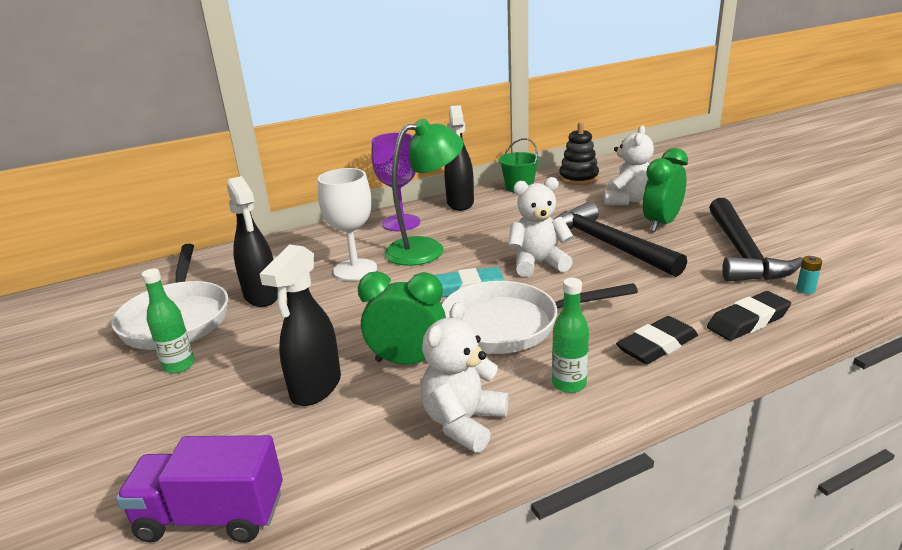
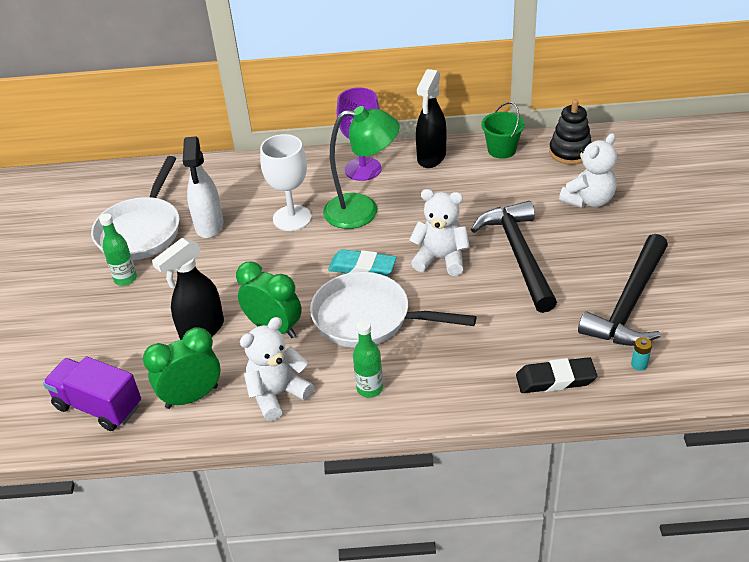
camera: 25 degrees right, 15 degrees up
black spray bottle [227,176,278,307] -> white spray bottle [183,136,224,238]
black eraser [616,316,698,364] -> none
green clock [643,148,688,232] -> green clock moved to [143,327,220,409]

